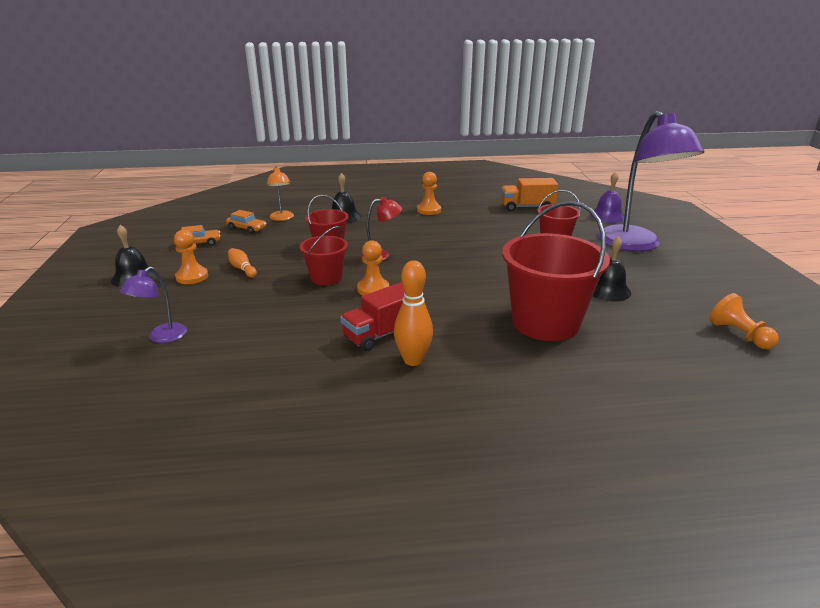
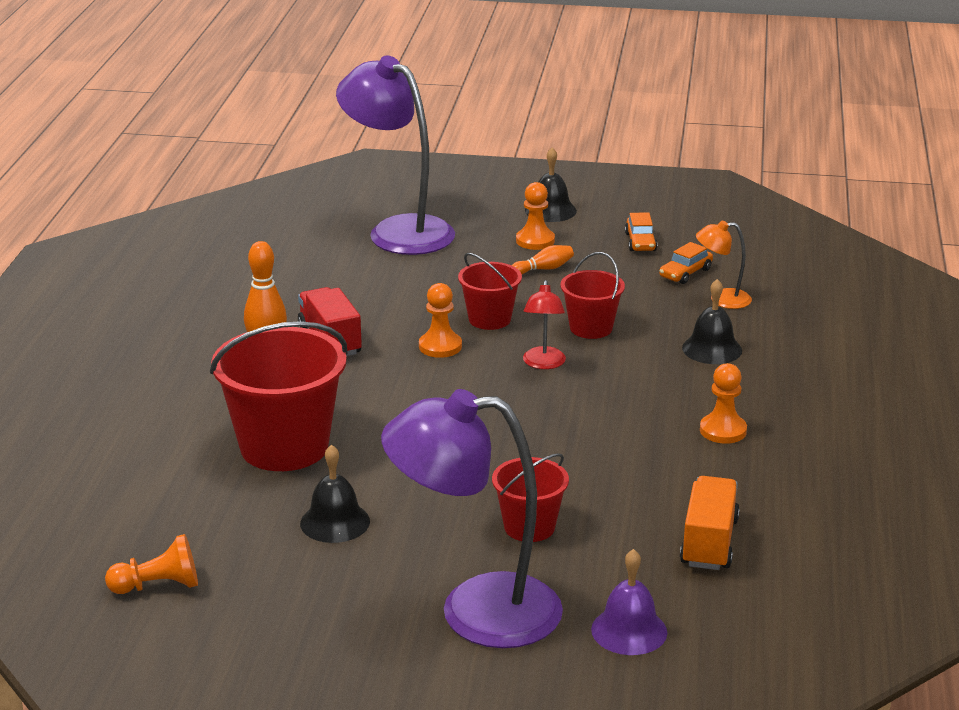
camera: 105 degrees right, 0 degrees up
purple lamp [120,266,187,343] -> purple lamp [336,56,455,255], size x2.24

